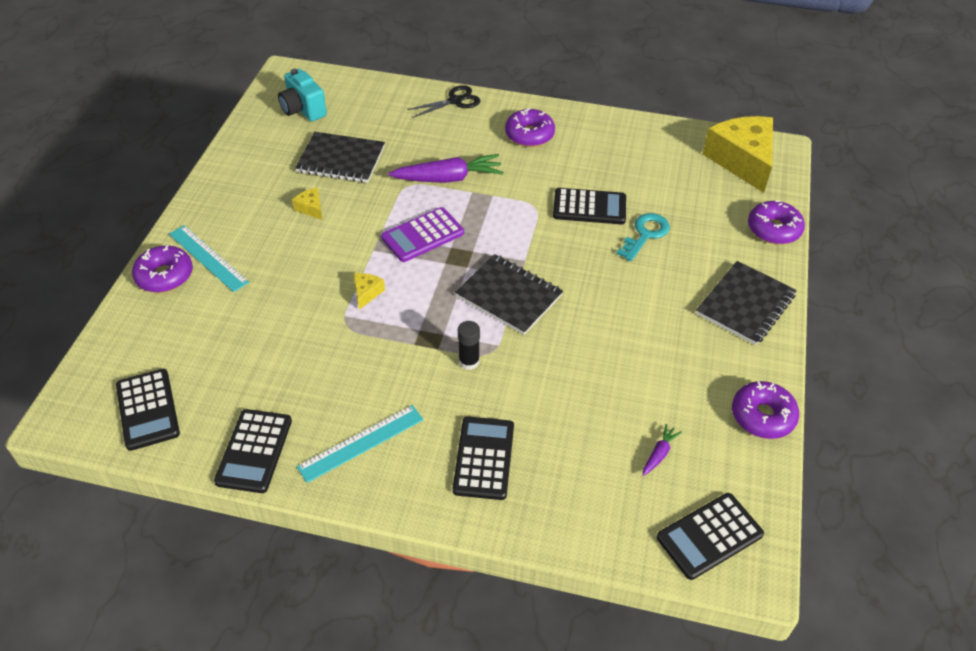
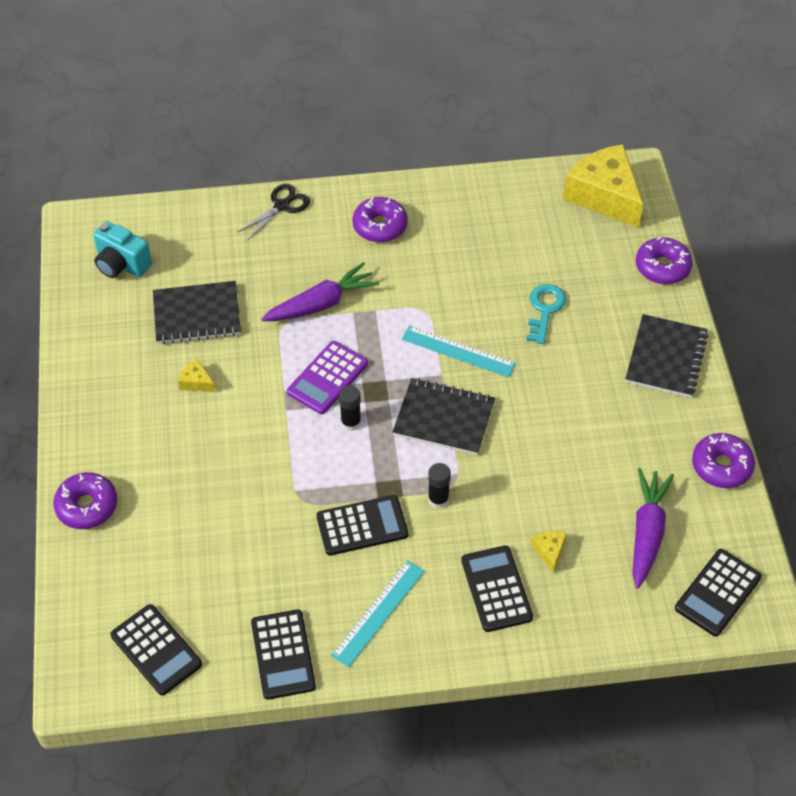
camera: 20 degrees left, 5 degrees up
turquoise ruler [169,225,249,292] -> turquoise ruler moved to [402,325,516,378]
yellow cheese [354,273,385,310] -> yellow cheese moved to [531,531,567,574]
black calculator [553,188,626,224] -> black calculator moved to [317,495,408,556]
purple carrot [643,424,682,476] -> purple carrot [632,468,674,589], size x2.17
none -> black glue stick [339,386,361,431]

